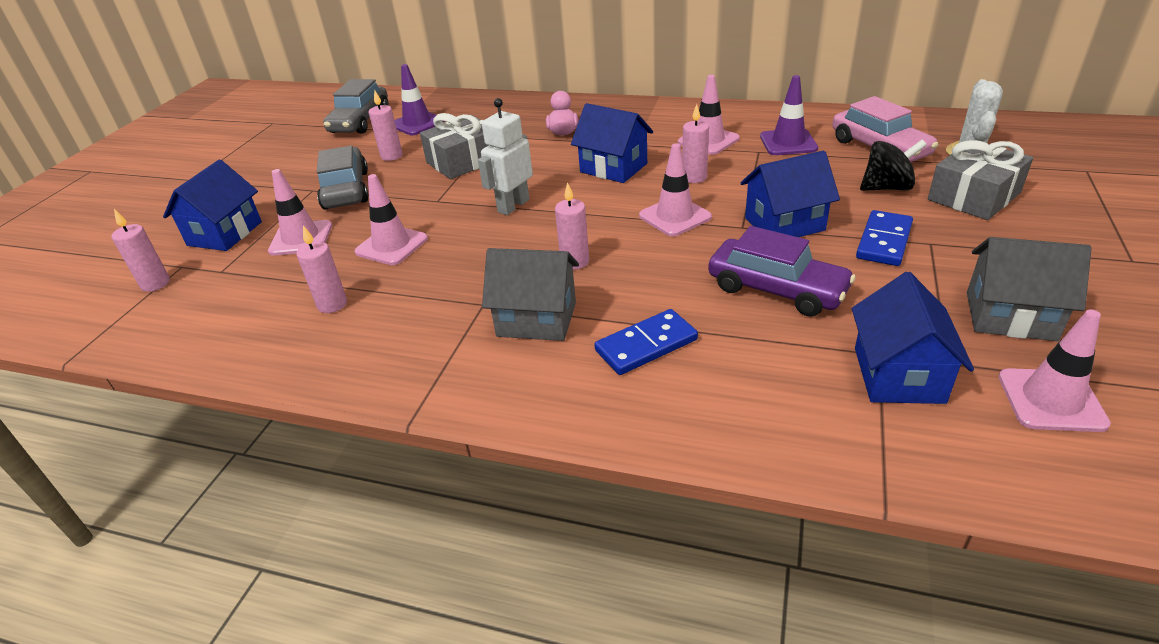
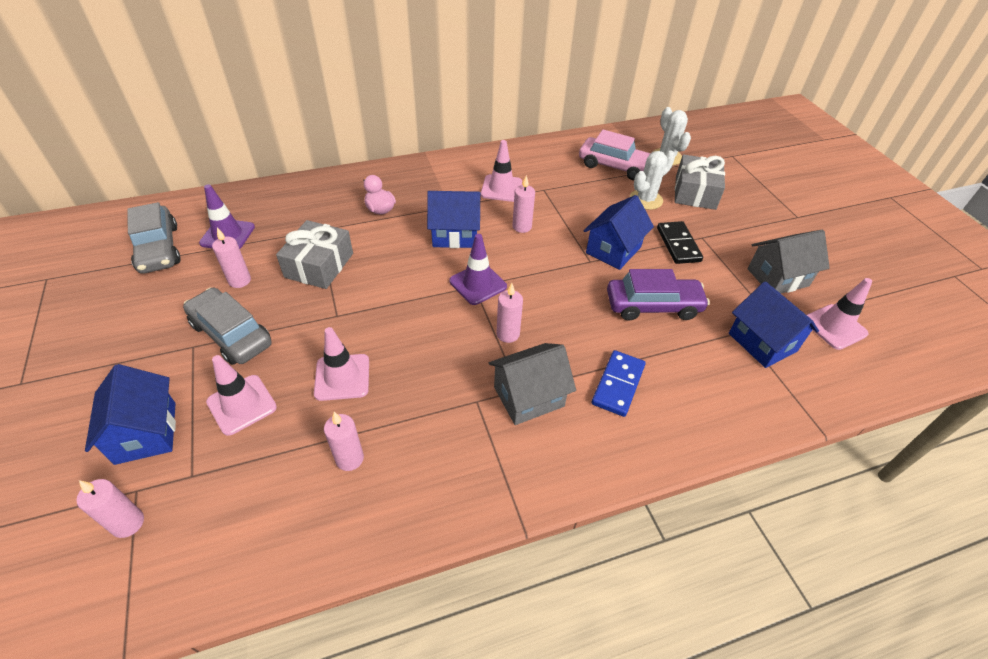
camera: 40 degrees left, 10 degrees up
white robot [478,98,533,215] -> none
pink traffic cone [639,143,712,236] -> none
purple traffic cone [760,75,818,155] -> purple traffic cone moved to [449,234,507,305]
blue domino [856,210,913,266] -> black domino [657,221,703,264]
black spinning top [860,140,927,191] -> white cactus [630,150,675,210]

